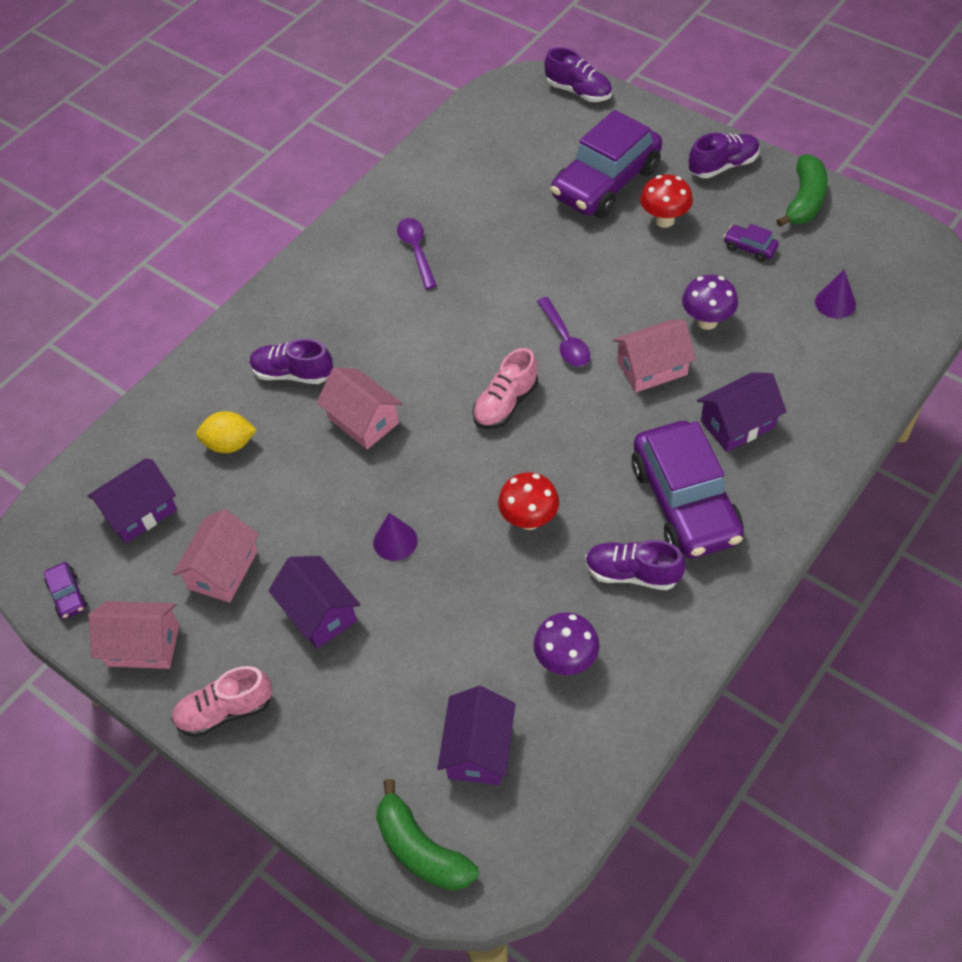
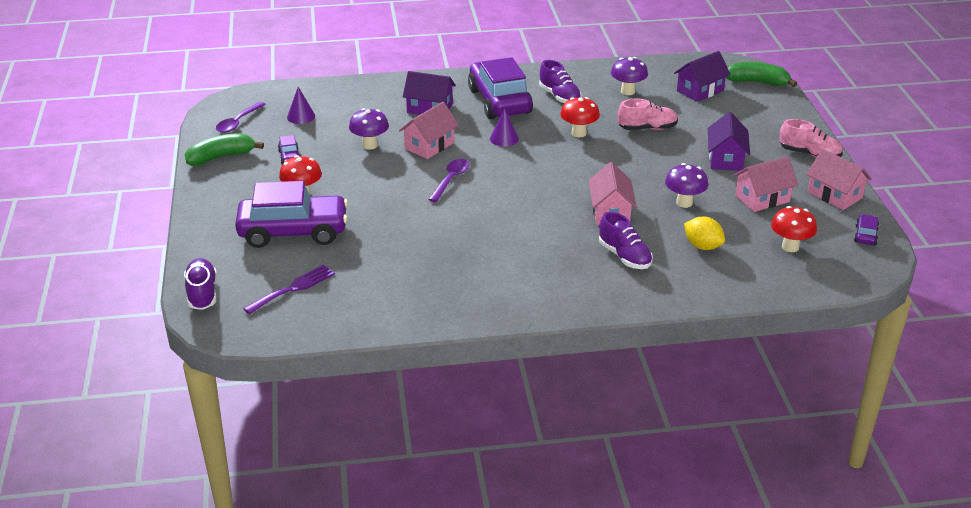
camera: 140 degrees left, 20 degrees down
purple house [87,459,177,543] -> red mushroom [771,206,817,252]
purple cone [373,513,418,561] -> purple cone moved to [490,108,519,146]
green banana [376,779,478,891] -> green banana turned 75 degrees counterclockwise [726,62,797,87]
purple spoon [397,218,437,289] -> purple spoon moved to [216,102,266,133]
pink shoe [472,348,538,429] -> pink shoe moved to [618,99,678,130]
pink house [613,320,696,393] -> pink house turned 75 degrees counterclockwise [399,102,459,159]
purple car [632,421,744,559] -> purple car turned 45 degrees counterclockwise [468,57,533,119]
purple shoe [689,133,760,178] -> none
none -> purple fork [243,265,335,314]
none -> purple mushroom [665,163,708,208]

